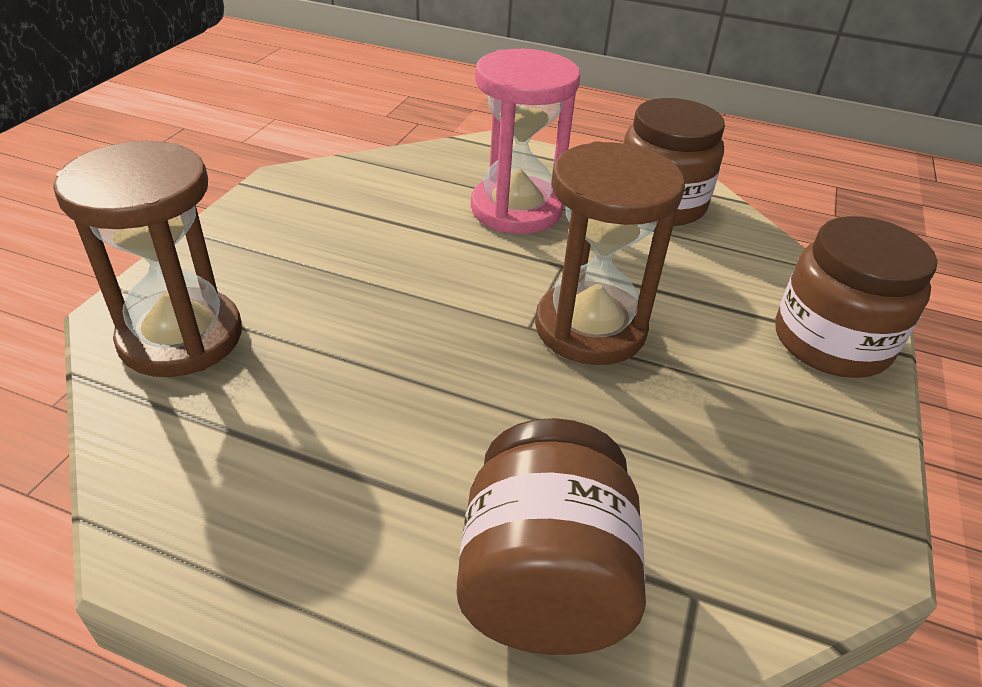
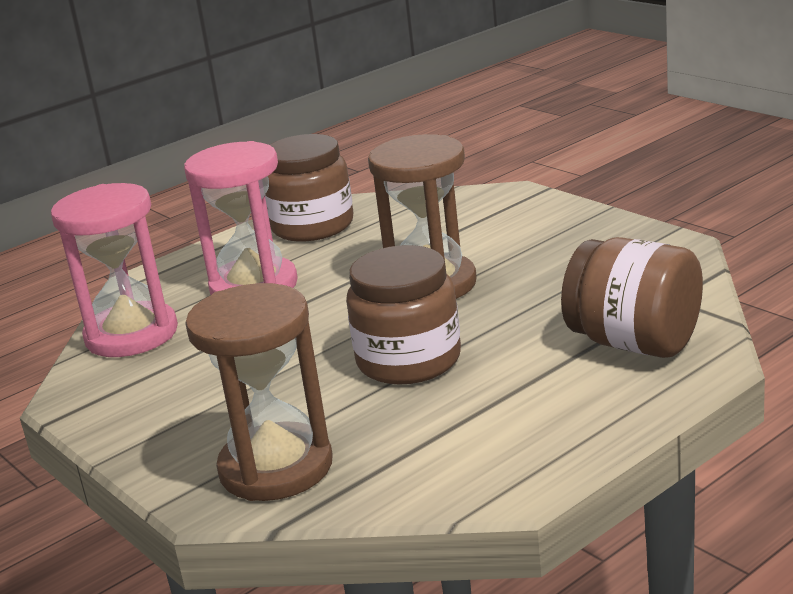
camera: 55 degrees left, 15 degrees down
brown jar [775,216,937,378] -> brown jar moved to [346,245,461,385]
none -> pink hourglass [51,183,178,357]

